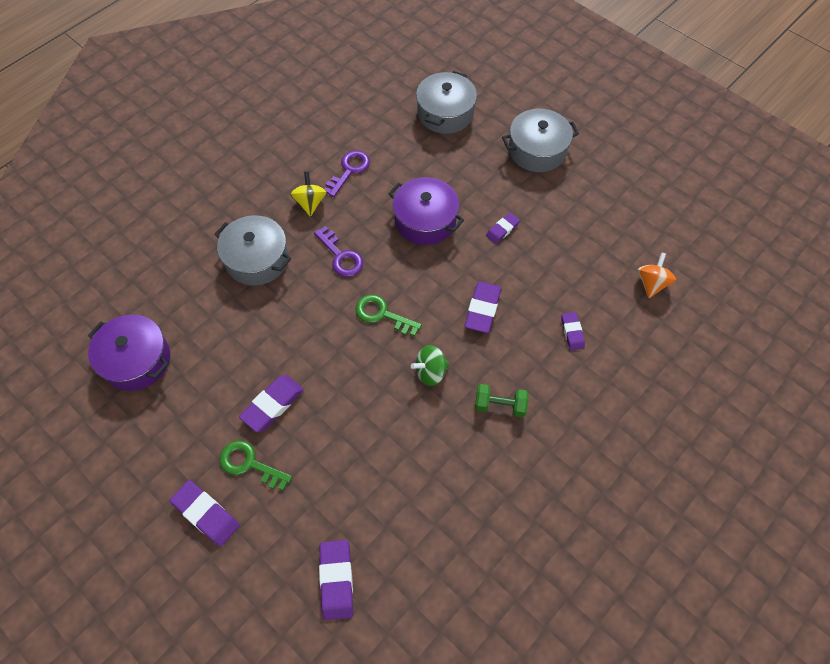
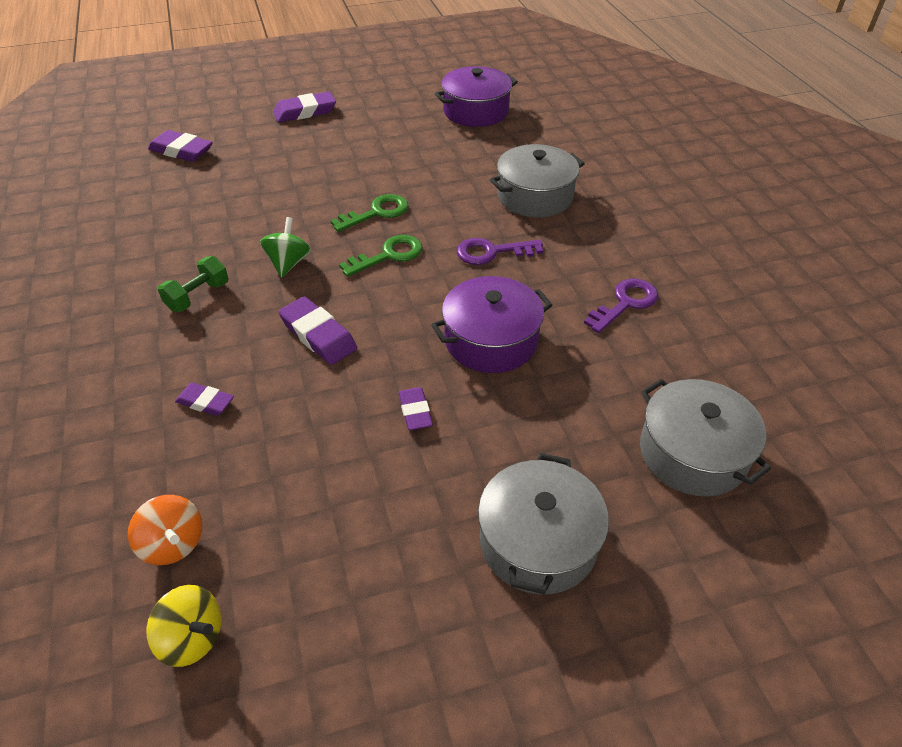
camera: 120 degrees right, 15 degrees down
green key [220,441,292,491] -> green key moved to [331,194,409,232]
purple eraser [239,375,304,432] -> none
yellow spinning top [290,172,326,217] -> yellow spinning top moved to [147,585,221,667]
purple key [325,150,370,197] -> purple key turned 105 degrees counterclockwise [584,278,659,333]

